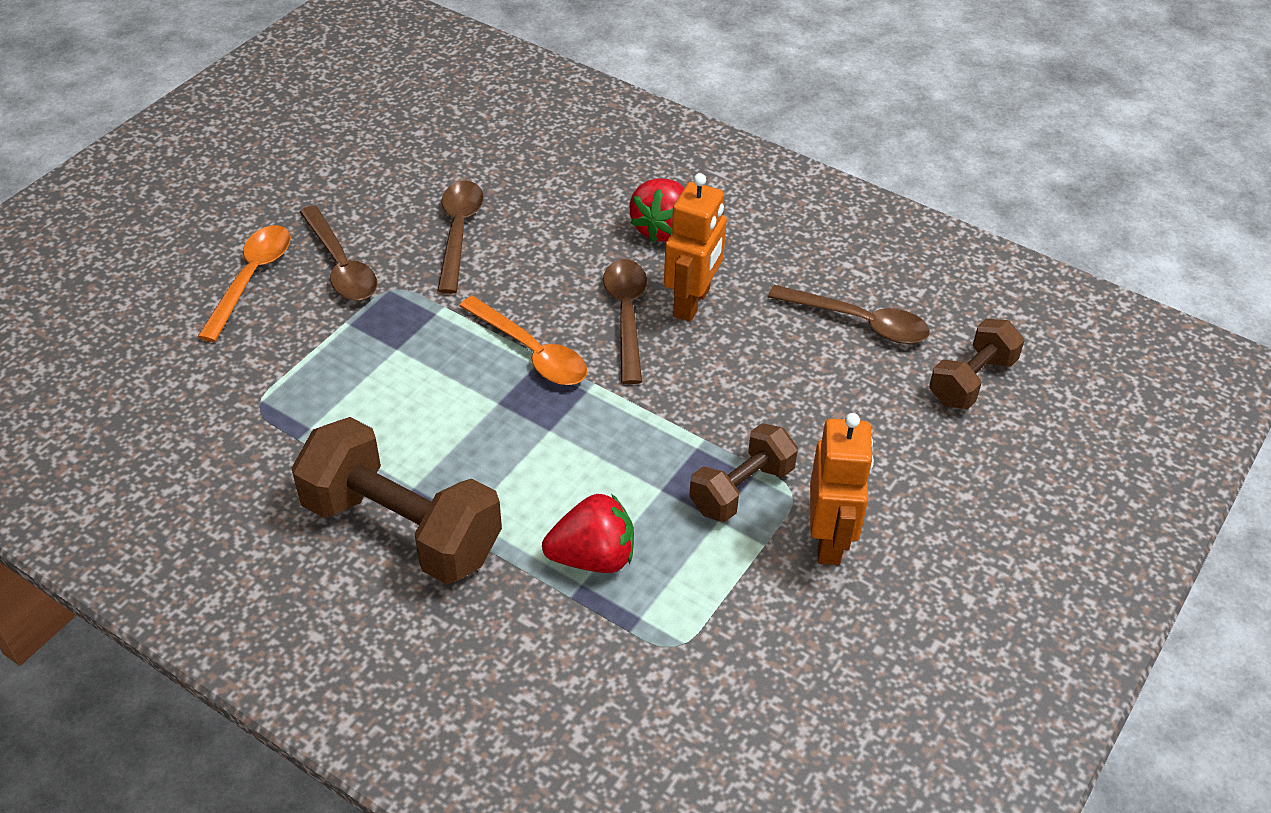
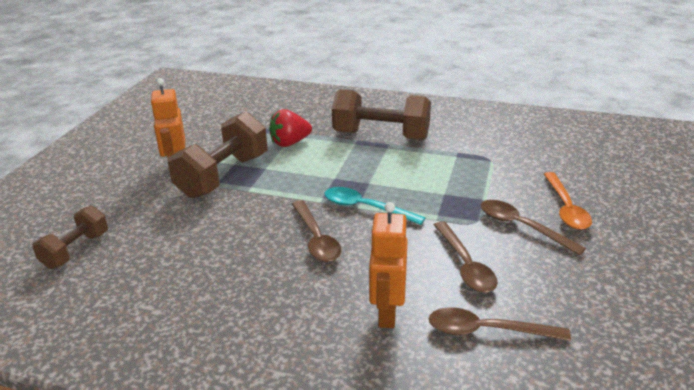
camera: 165 degrees right, 15 degrees down
orange spoon [460,296,587,385] -> turquoise spoon [324,187,426,225]
red strawberry [629,178,684,242] -> none
orange robot [664,173,727,322] -> orange robot moved to [369,202,408,328]
brown dumbbell [689,423,798,522] -> brown dumbbell [168,112,268,199], size x1.73
brown spoon [768,285,930,344] -> brown spoon moved to [429,308,571,341]

